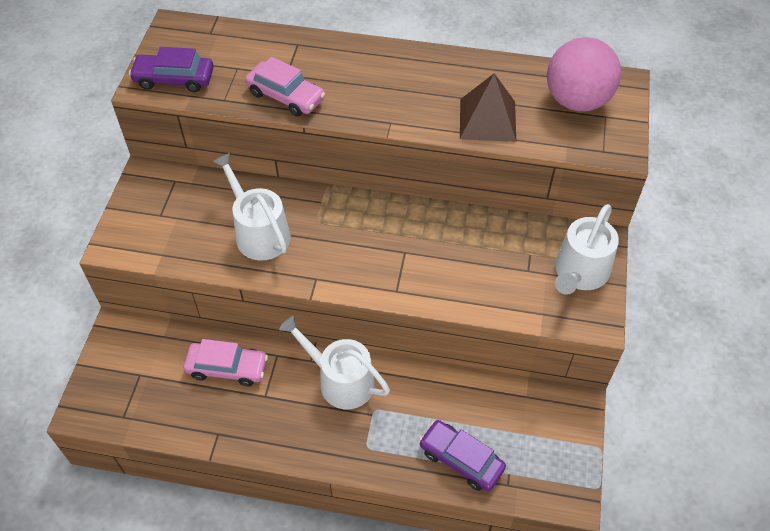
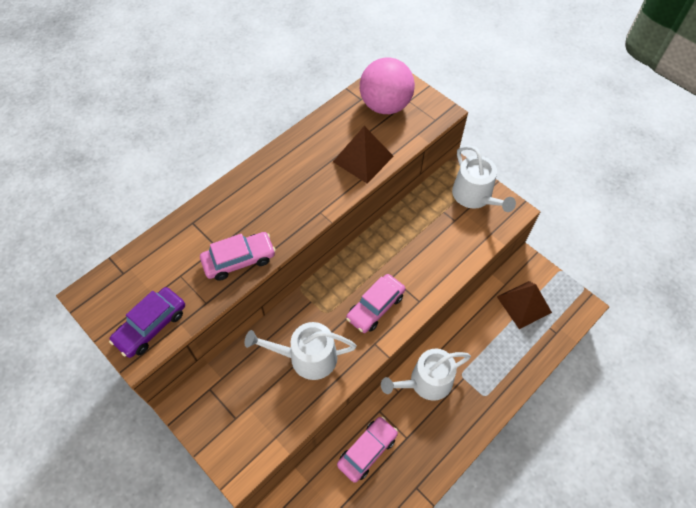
camera: 55 degrees left, 5 degrees up
purple car [419,420,506,491] -> none
none -> pink car [346,274,405,333]
none -> brown pyramid [497,281,552,329]

